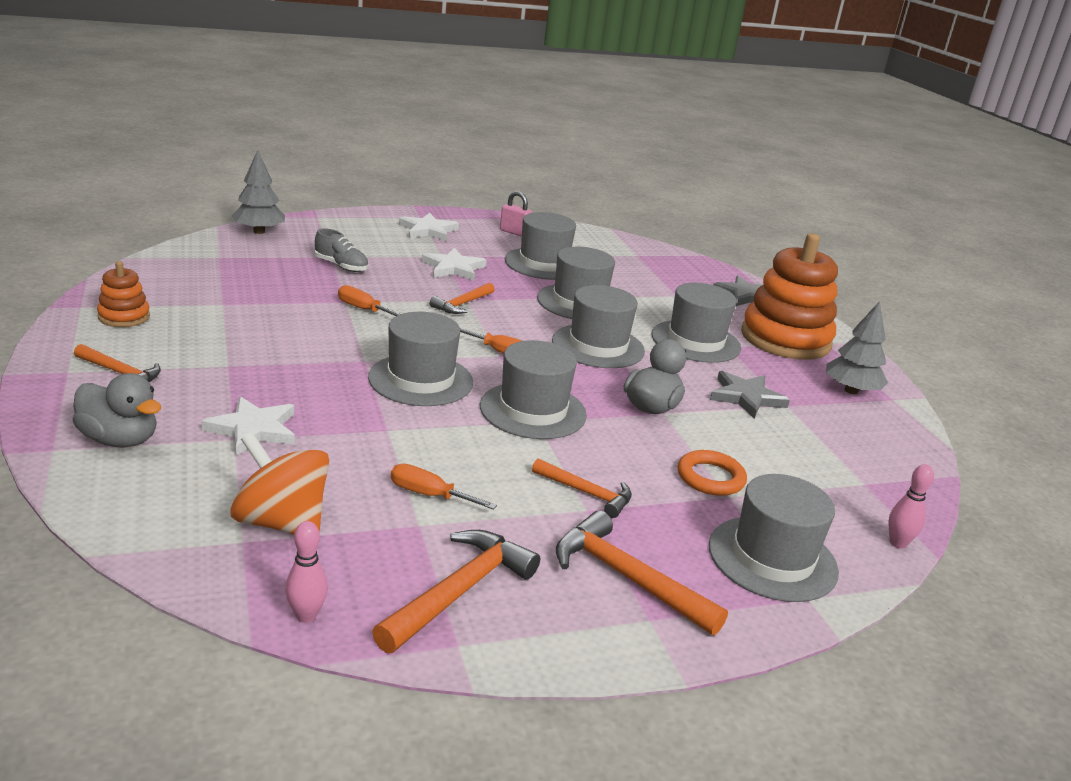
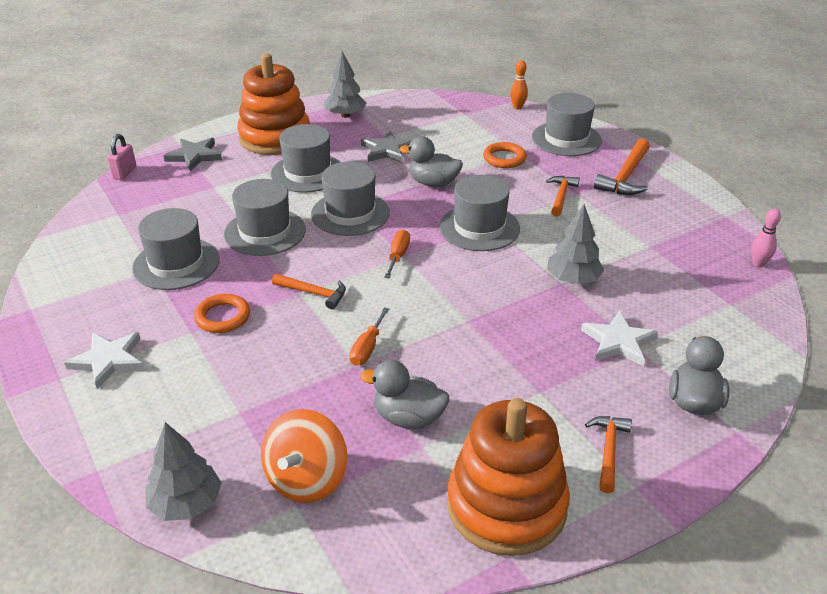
camera: 100 degrees left, 10 degrees up
orange stacking toy [97,261,150,327] -> orange stacking toy [447,398,570,556], size x2.14
orange spinning top [230,432,329,534] -> orange spinning top moved to [261,409,348,503]
grey shoe [315,228,369,272] -> none
grey hat [368,312,473,406] -> none
orange hammer [372,530,540,653] -> none
orange screwdriver [391,464,497,510] -> none
white star [421,248,486,281] -> orange ring [194,294,250,333]
pink padlock [500,191,532,237] -> pink padlock moved to [107,134,136,180]
pink bowling pin [889,464,934,549] -> orange bowling pin [510,60,528,109]
none -> grey duck [360,360,449,429]
none -> grey tree [547,204,604,284]

